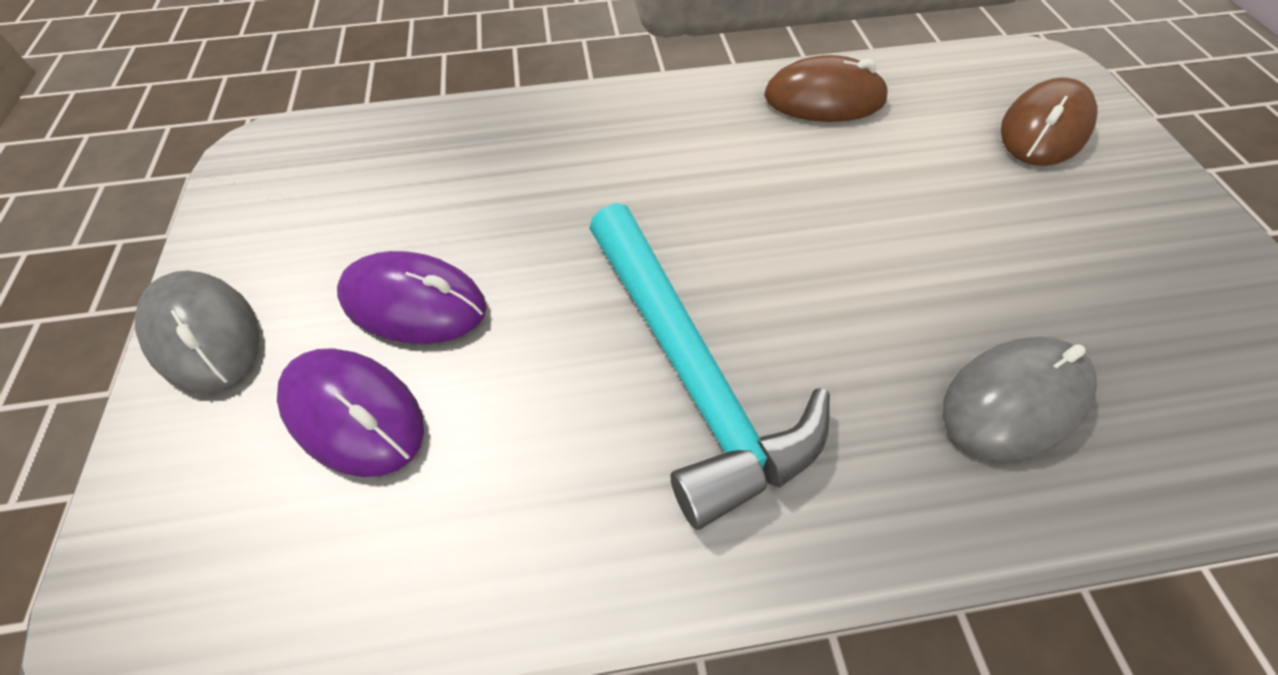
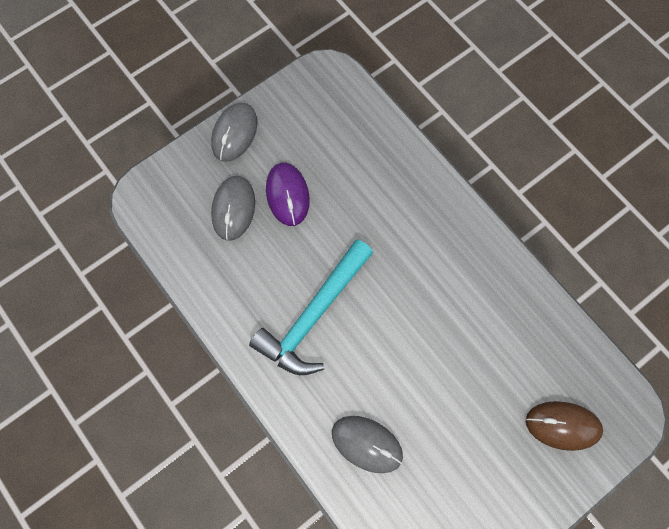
camera: 60 degrees right, 15 degrees up
purple mouse [277,348,424,477] -> grey mouse [211,176,255,241]
brown mouse [764,55,889,122] -> none

